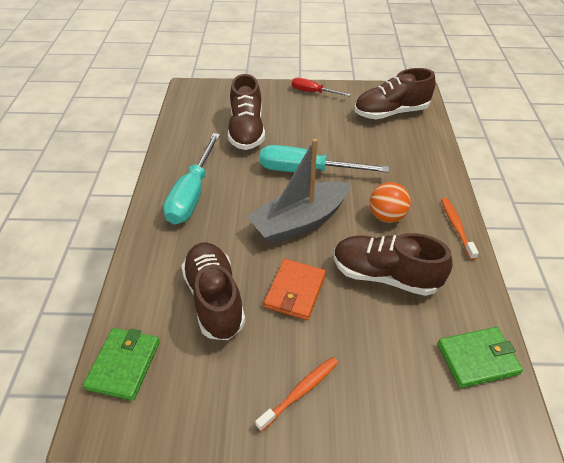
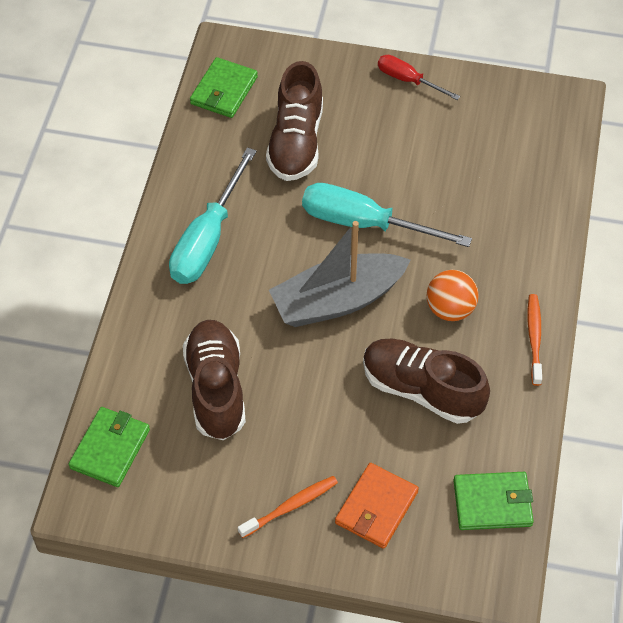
camera: 10 degrees right, 10 degrees up
orange wallet [264,259,326,320] -> orange wallet moved to [335,463,419,549]
brown shoe [355,68,436,119] -> none
none -> green wallet [190,57,258,118]

